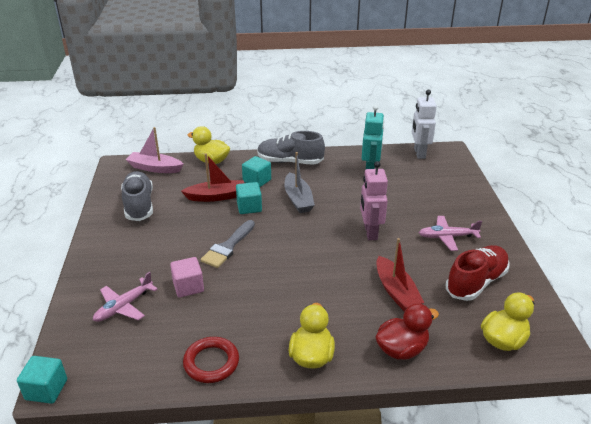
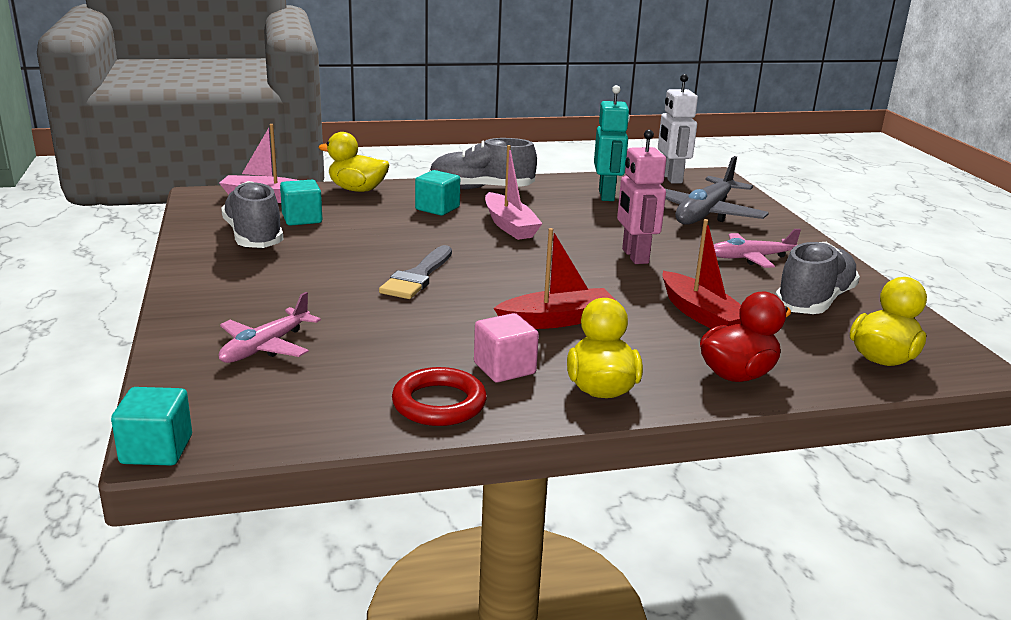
camera: 10 degrees left, 10 degrees down
pink cube [170,257,204,298] -> pink cube moved to [474,313,539,383]
red boat [181,153,244,202] -> red boat moved to [494,228,615,329]
turquoise cube [236,182,262,214] -> turquoise cube moved to [280,180,322,226]
grey boat [284,152,315,213] -> pink boat [485,145,543,240]
red shoe [446,245,510,301] -> grey shoe [775,242,860,314]
none -> grey plane [665,156,769,225]

